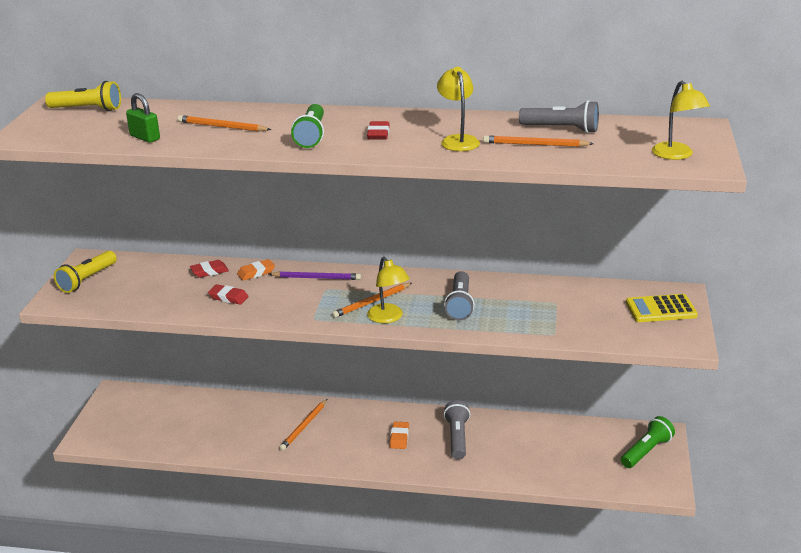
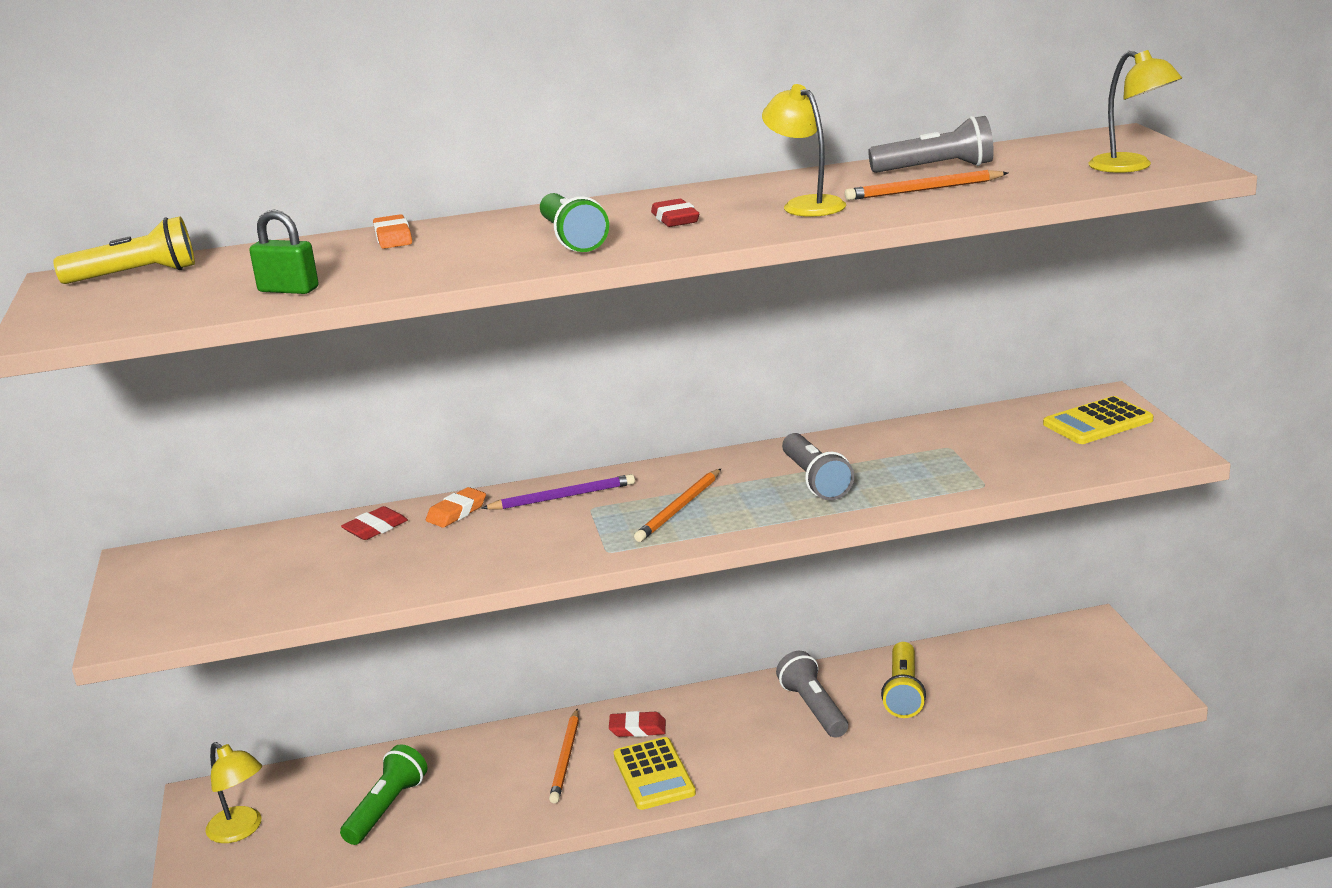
camera: 20 degrees left, 5 degrees down
yellow flashlight [54,251,117,293] -> yellow flashlight moved to [881,642,926,718]
orange pencil [177,115,271,132] -> none
red eraser [208,284,249,305] -> red eraser moved to [609,711,666,737]
yellow lamp [367,257,410,323] -> yellow lamp moved to [206,742,262,843]
orange eraser [390,422,409,449] -> orange eraser moved to [373,214,412,249]
green flashlight [621,416,675,468] -> green flashlight moved to [340,744,427,845]
none -> yellow calculator [614,737,696,810]

